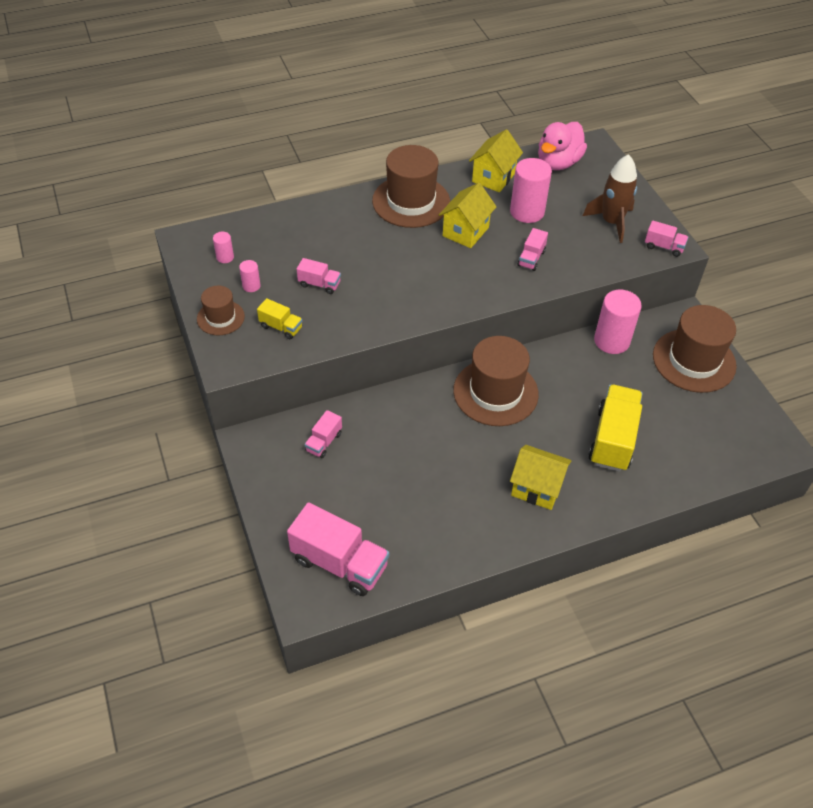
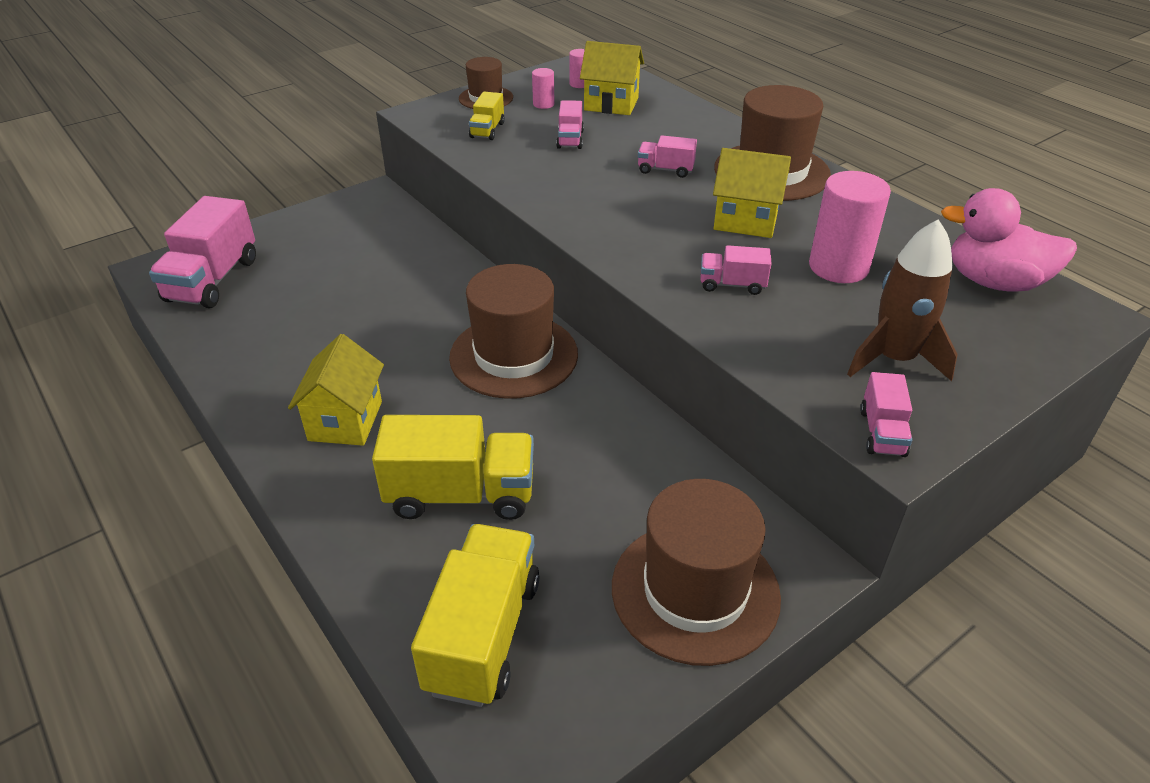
camera: 75 degrees right, 10 degrees down
pink truck [304,410,342,458] -> pink truck moved to [638,135,697,178]
yellow house [469,129,523,192] -> yellow house moved to [580,41,644,115]
pink cylinder [594,290,642,354] -> none
none -> yellow truck [411,524,539,707]

